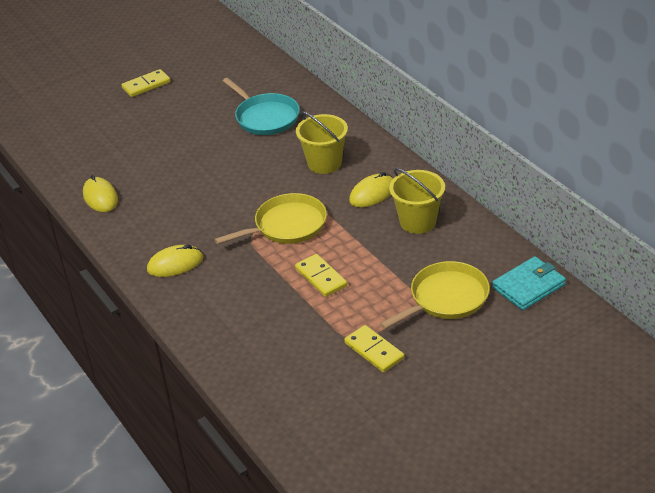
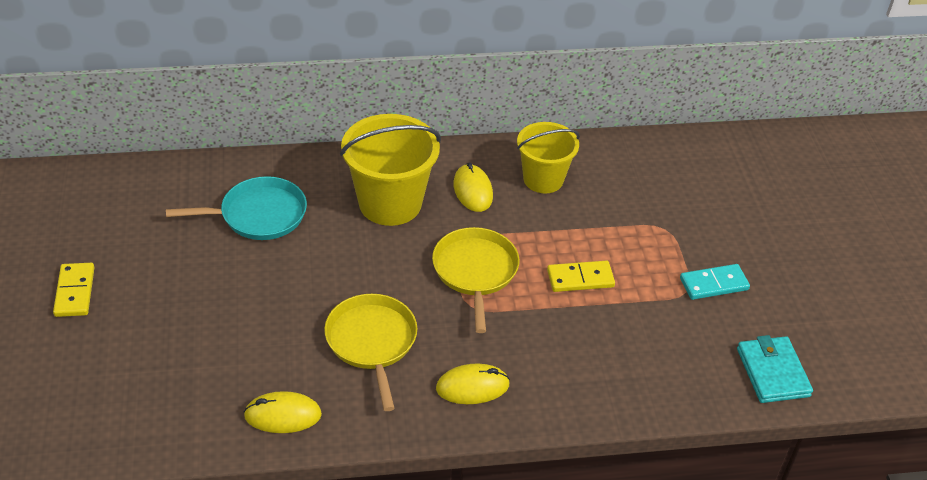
camera: 70 degrees left, 5 degrees up
yellow mouse [147,244,203,277] -> yellow mouse turned 75 degrees clockwise [436,364,510,404]
yellow bucket [296,111,348,174] -> yellow bucket [340,114,441,226], size x1.51
yellow domino [344,325,404,373] -> turquoise domino [680,264,750,300]
yellow pan [380,261,490,329] -> yellow pan moved to [324,294,418,411]
turquoise wallet [492,256,566,310] -> turquoise wallet moved to [737,335,813,403]

